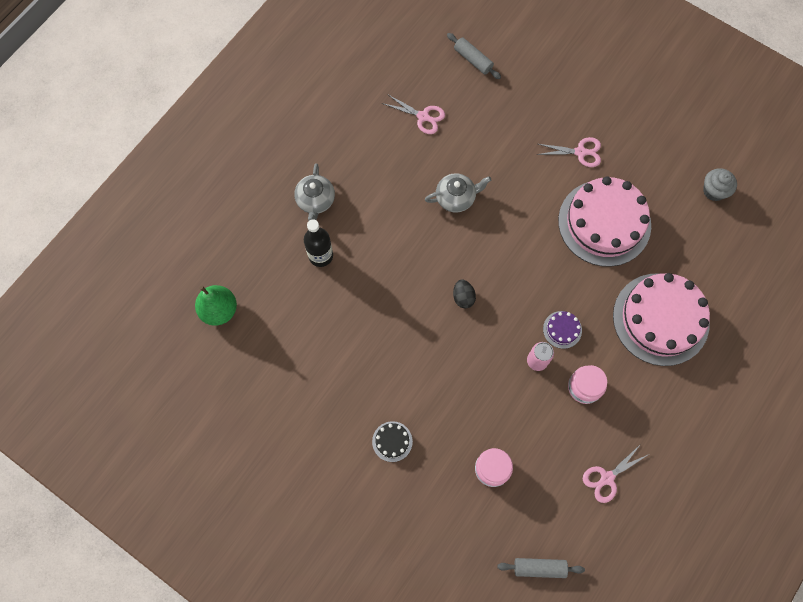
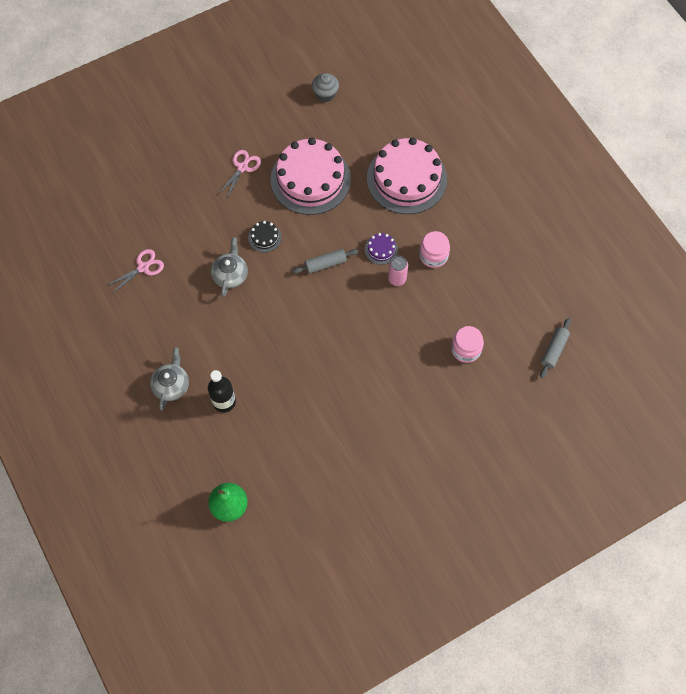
camera: 65 degrees left, 5 degrees down
grey teapot [294,163,335,221] -> grey teapot turned 105 degrees counterclockwise [150,347,189,410]
black cake [372,421,413,462] -> black cake moved to [248,221,282,252]
grey rolling pin [447,33,501,79] -> grey rolling pin moved to [293,249,358,274]
black egg [453,279,476,309] -> none
pink scissors [583,444,649,503] -> none

